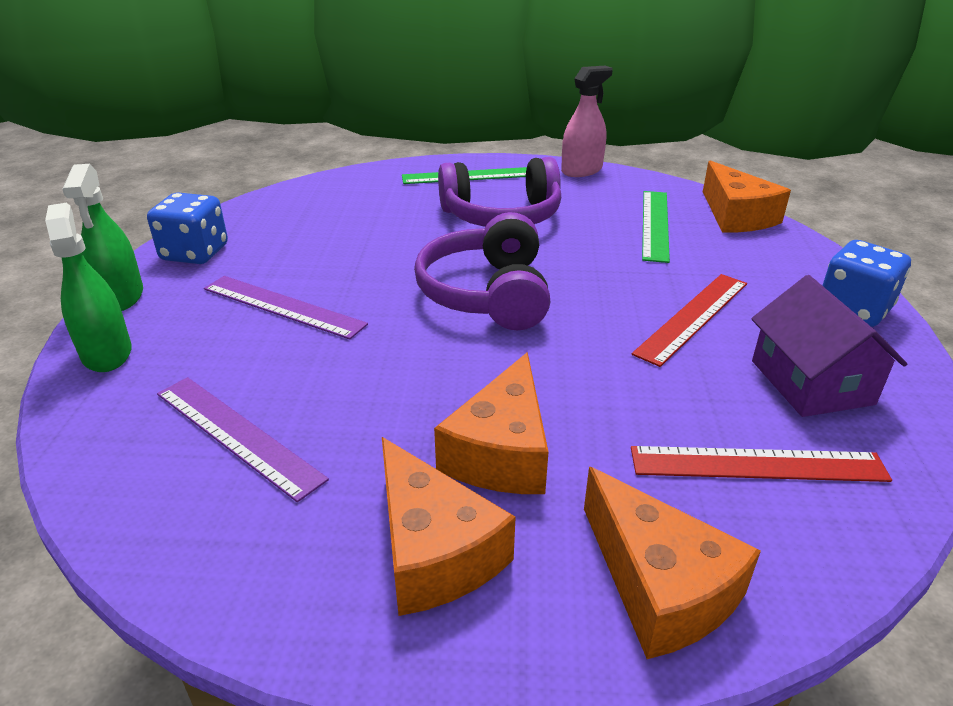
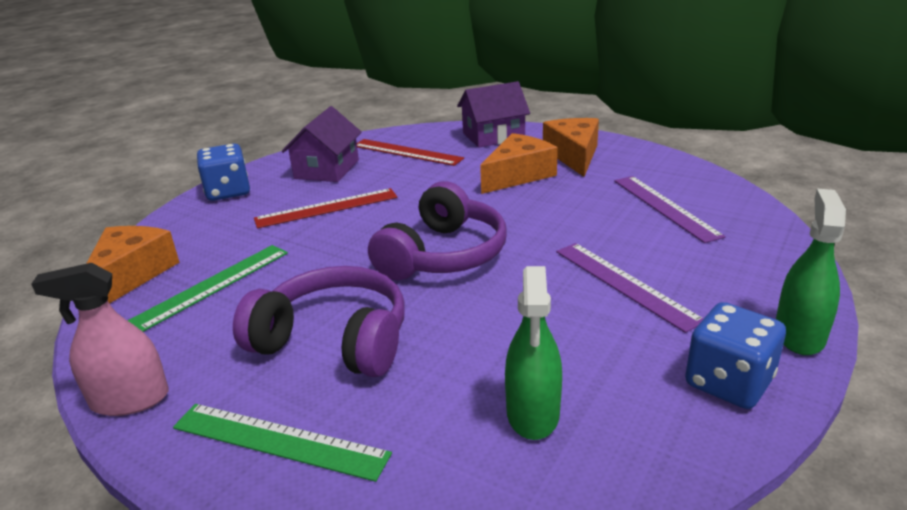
camera: 150 degrees left, 5 degrees down
green spray bottle [45,203,132,372] -> green spray bottle moved to [505,266,562,440]
orange cheese [584,467,761,659] -> purple house [457,81,530,148]

